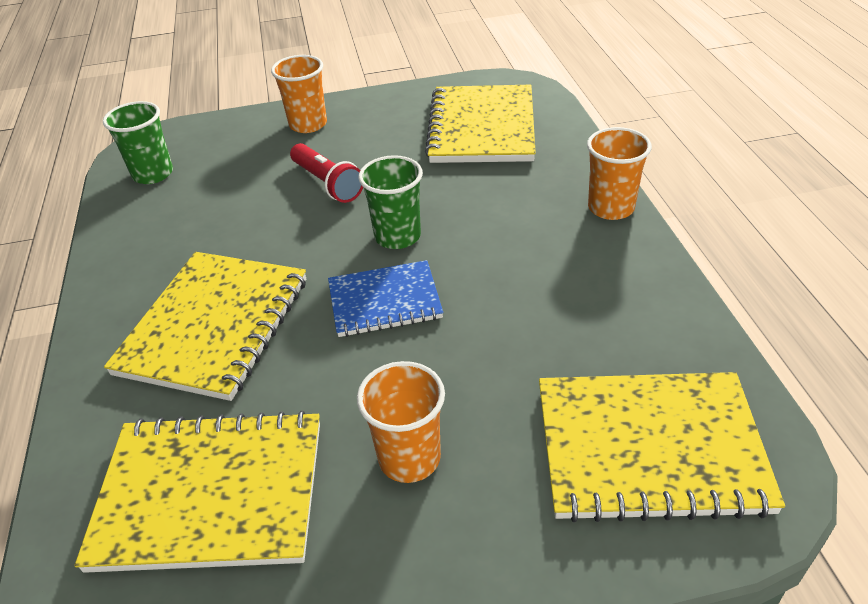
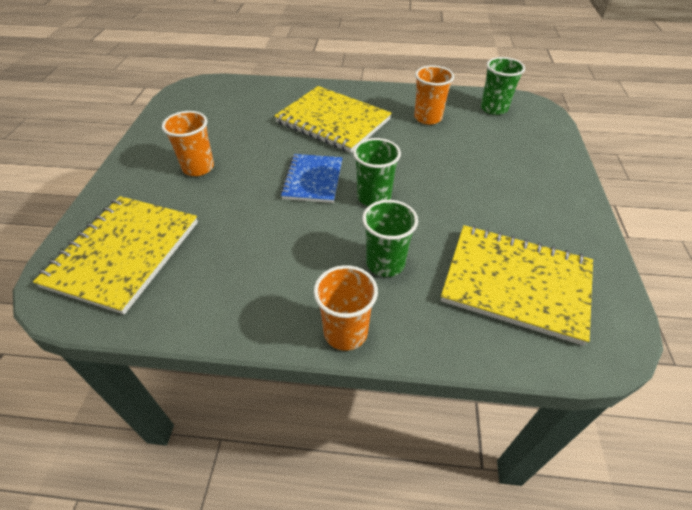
camera: 105 degrees right, 5 degrees up
yellow notebook [74,410,320,573] -> none
orange cup [271,55,327,133] -> orange cup moved to [414,65,454,125]
red flashlight [290,143,363,203] -> none
none -> green cup [362,200,418,277]

